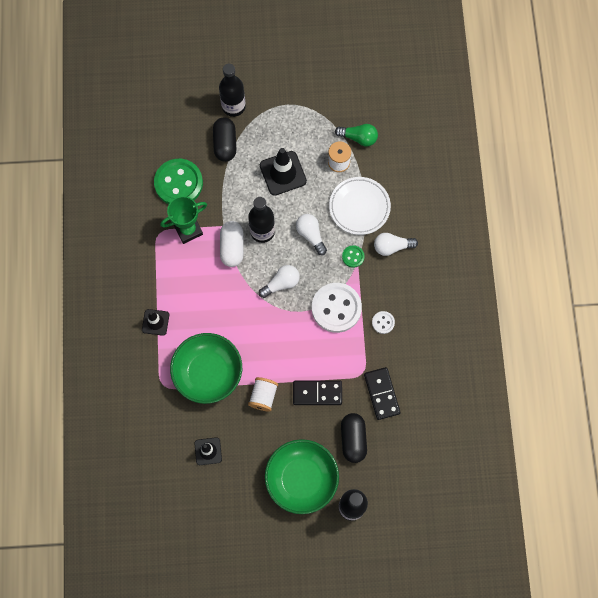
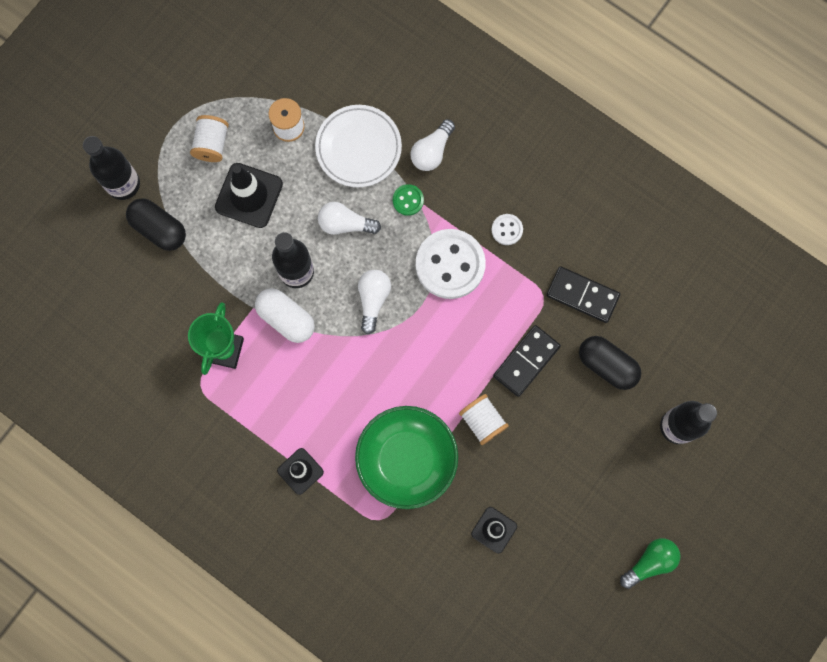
camera: 50 degrees left, 5 degrees up
green button [154,159,203,204] -> none
green bowl [265,439,339,514] -> none
green light bulb [335,124,378,147] -> green light bulb moved to [620,538,680,589]
none -> white spool [190,115,229,162]

